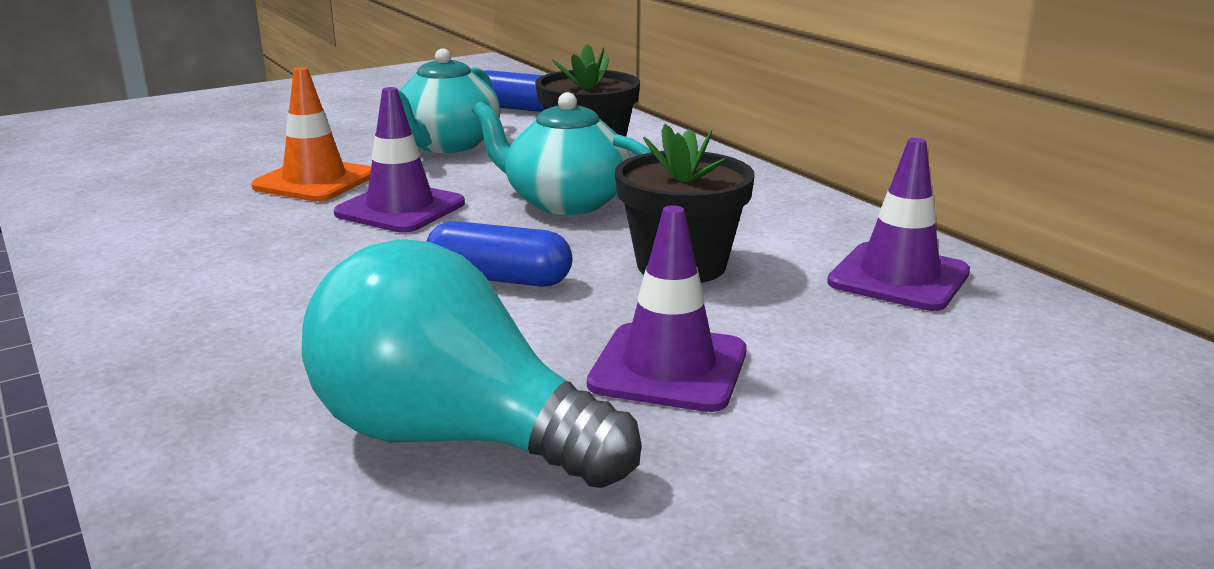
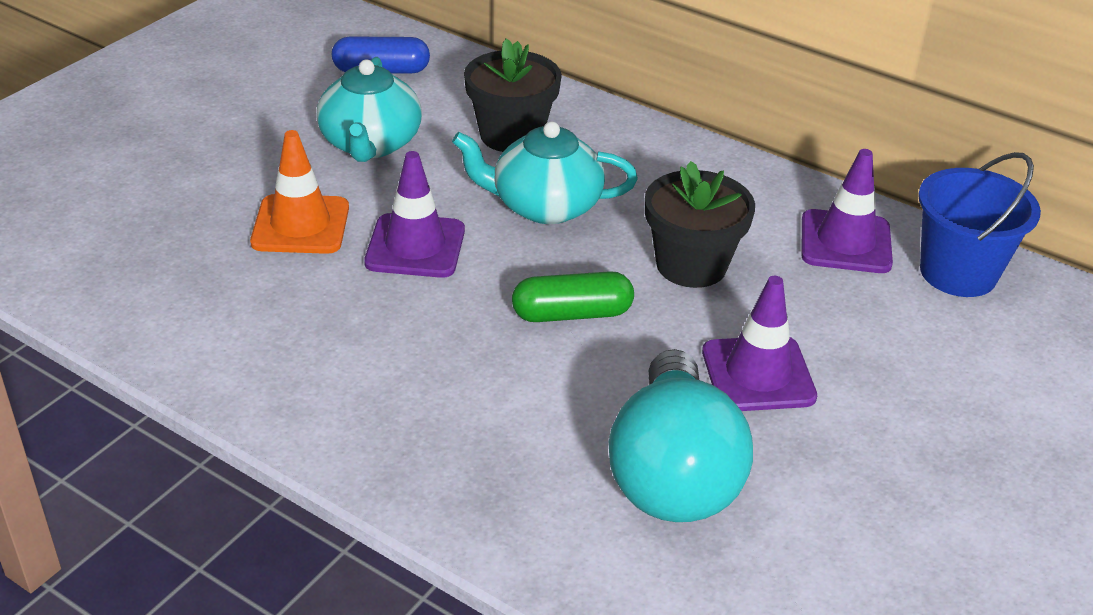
camera: 25 degrees left, 15 degrees up
turquoise light bulb [302,239,641,488] -> turquoise light bulb turned 90 degrees counterclockwise [609,349,753,522]
blue capsule [426,221,572,287] -> green capsule [512,271,634,322]
none -> blue bucket [918,152,1041,297]

